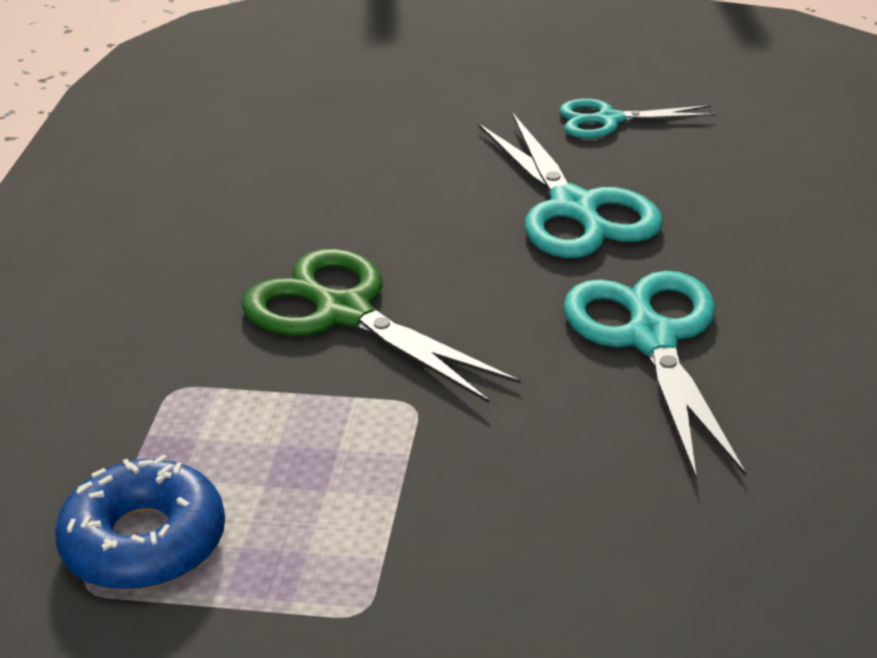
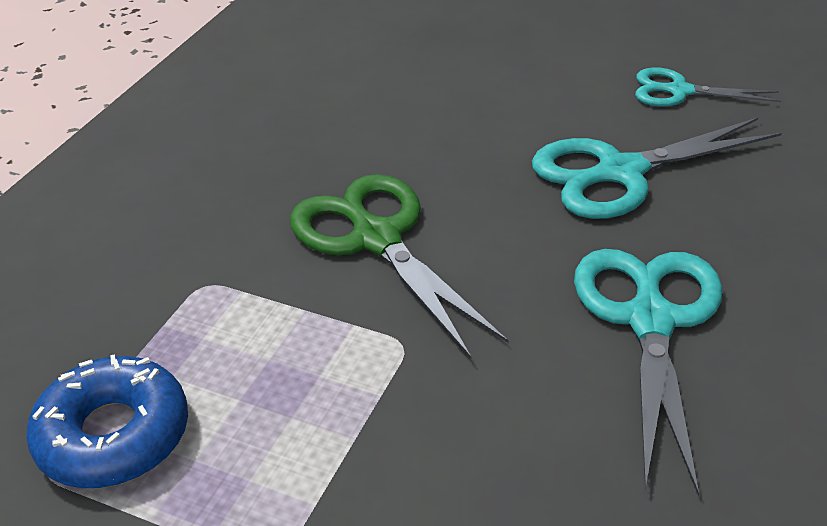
camera: 15 degrees right, 5 degrees up
turquoise scissors [478,112,663,258] -> turquoise scissors turned 75 degrees clockwise [532,118,782,219]

